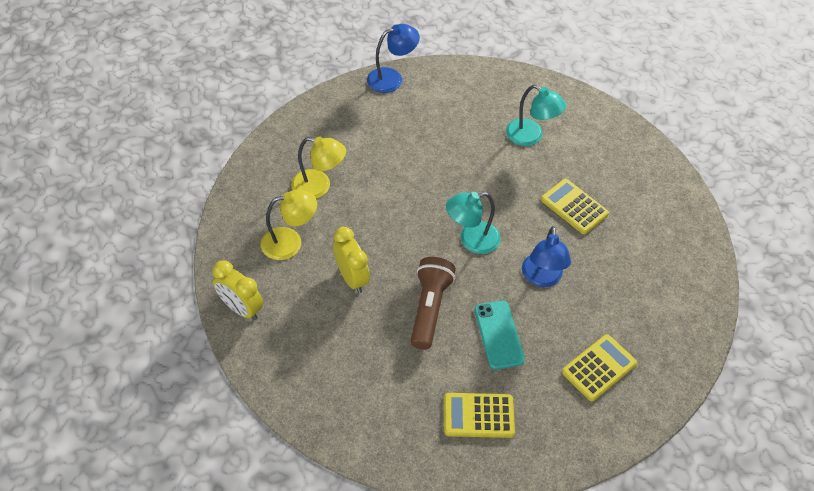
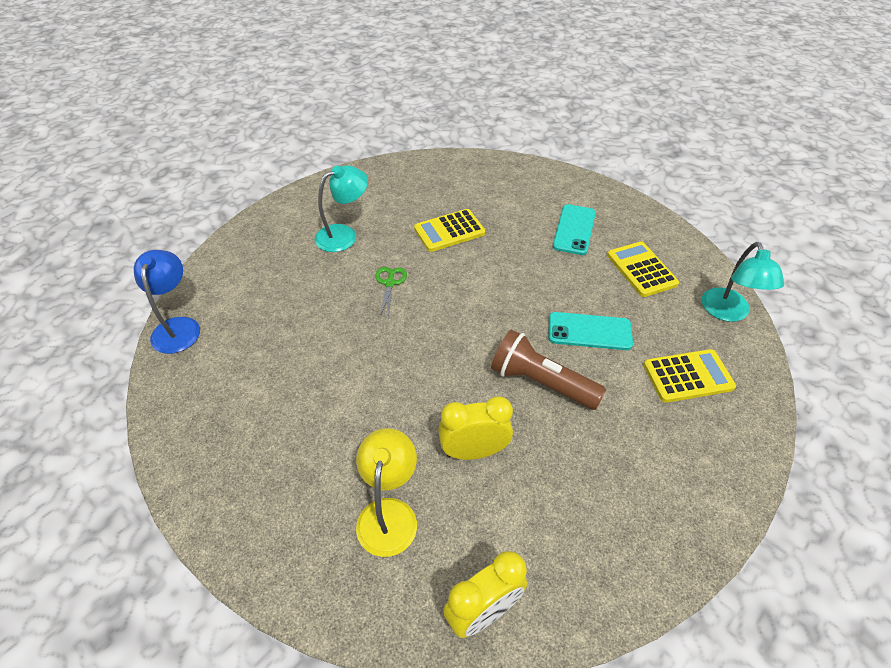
camera: 70 degrees left, 5 degrees down
yellow lamp [291,136,346,199] -> none
yellow calculator [444,393,515,438] -> yellow calculator turned 120 degrees counterclockwise [643,349,736,403]
turquoise lamp [446,192,501,254] -> turquoise lamp moved to [702,242,784,322]
blue lamp [522,226,571,287] -> none
none -> green scissors [375,267,407,317]
none -> turquoise phone [553,204,596,255]

